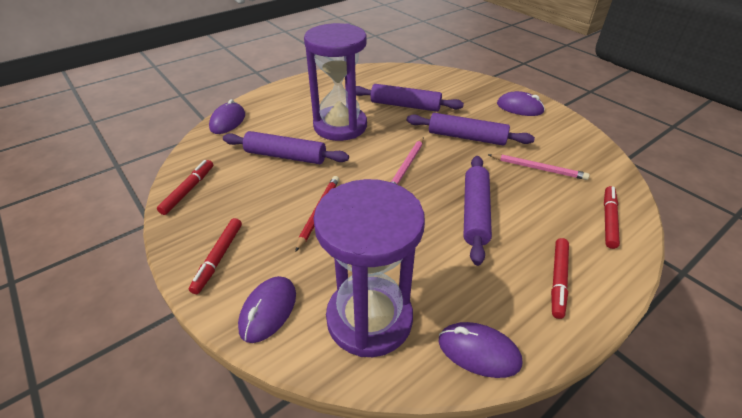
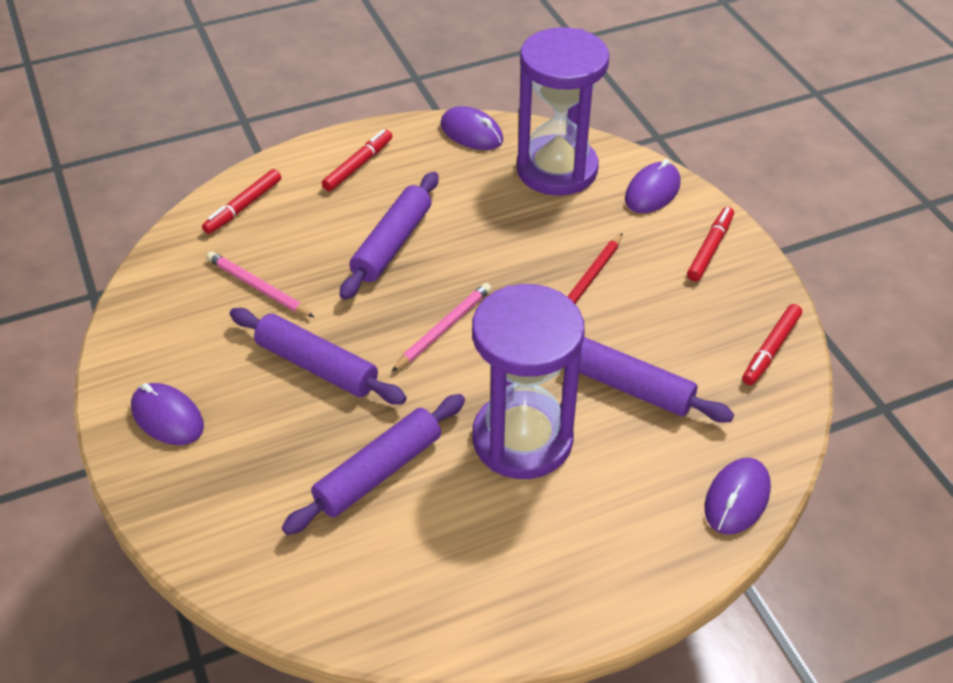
camera: 165 degrees left, 5 degrees up
purple rolling pin [356,84,464,112] -> purple rolling pin turned 75 degrees counterclockwise [282,394,465,535]

